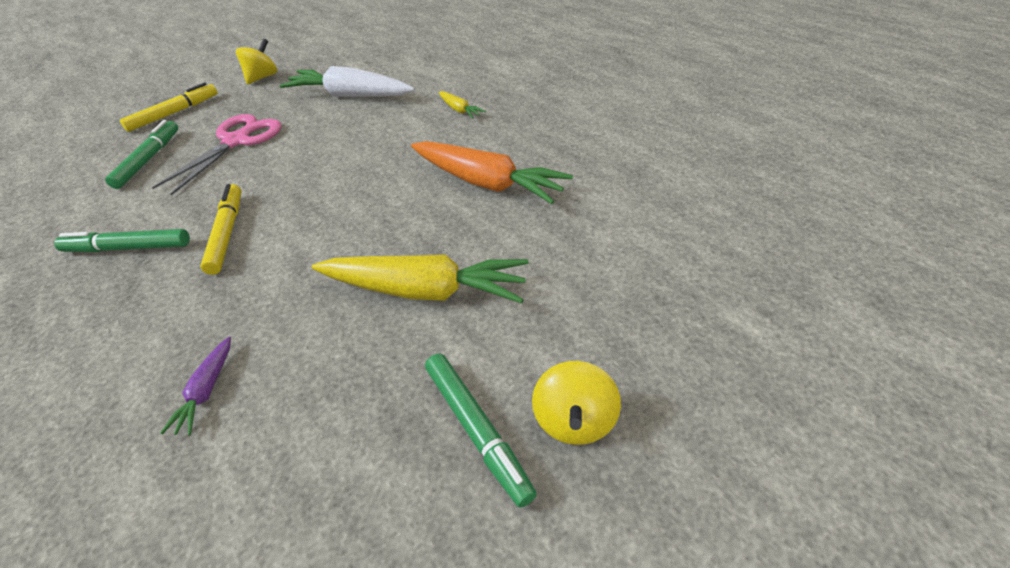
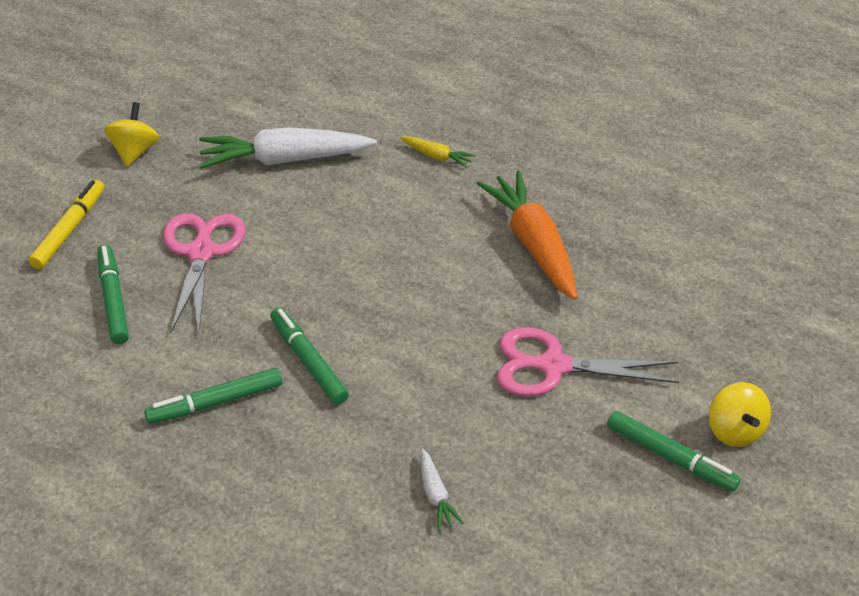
camera: 25 degrees left, 0 degrees up
purple carrot [160,337,231,436] -> white carrot [420,448,464,530]
yellow marker [200,184,241,275] -> green marker [270,308,349,405]
yellow carrot [312,254,529,303] -> pink scissors [496,327,679,396]
orange carrot [411,141,573,204] -> orange carrot turned 120 degrees counterclockwise [477,171,577,300]

